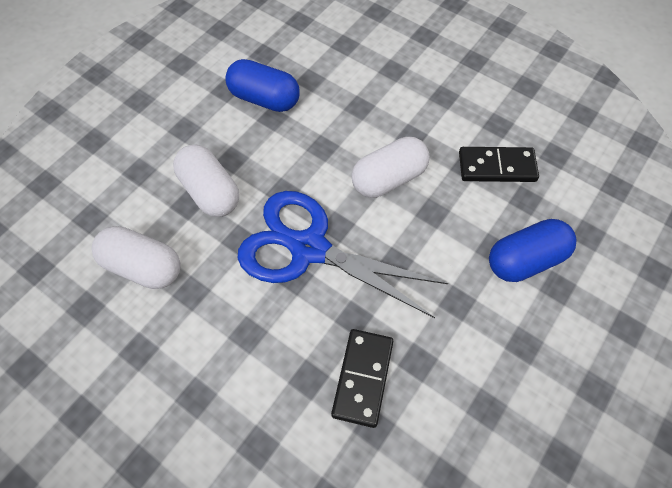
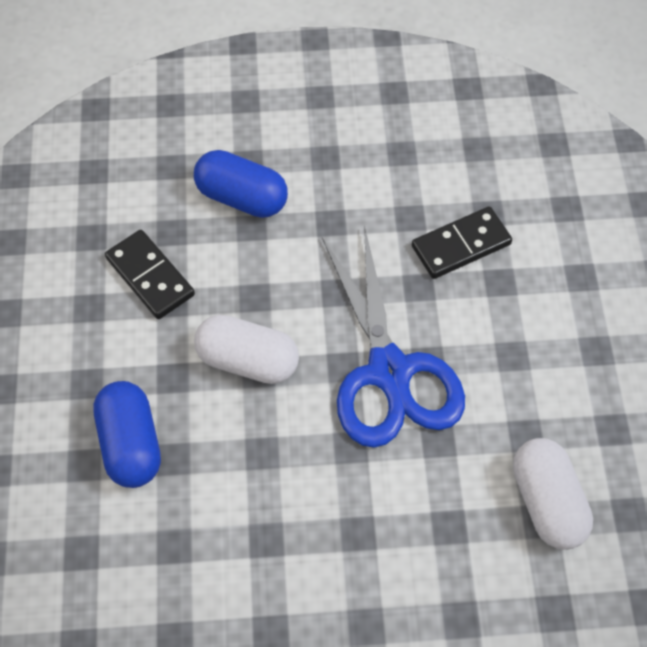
camera: 130 degrees left, 0 degrees up
white capsule [173,144,239,217] -> none
blue capsule [225,59,300,112] -> blue capsule moved to [93,381,161,488]

